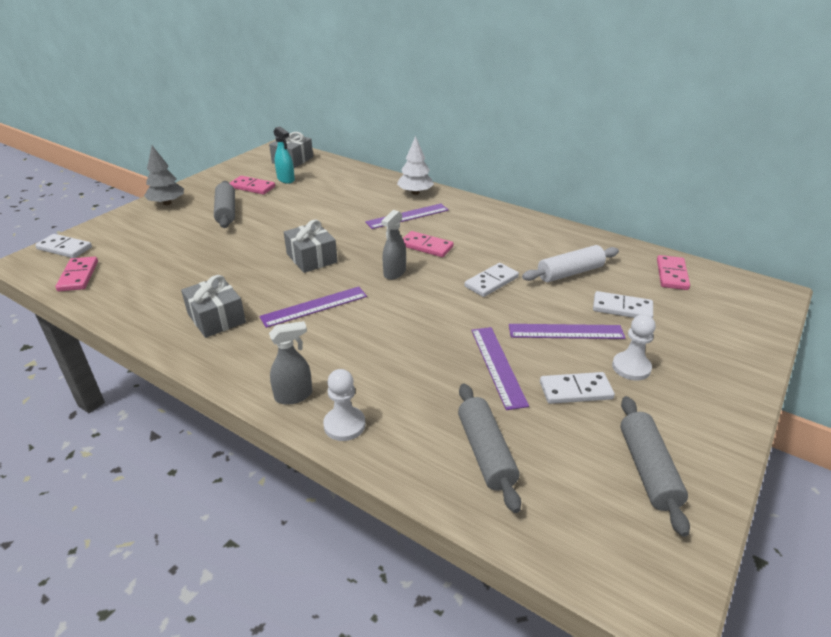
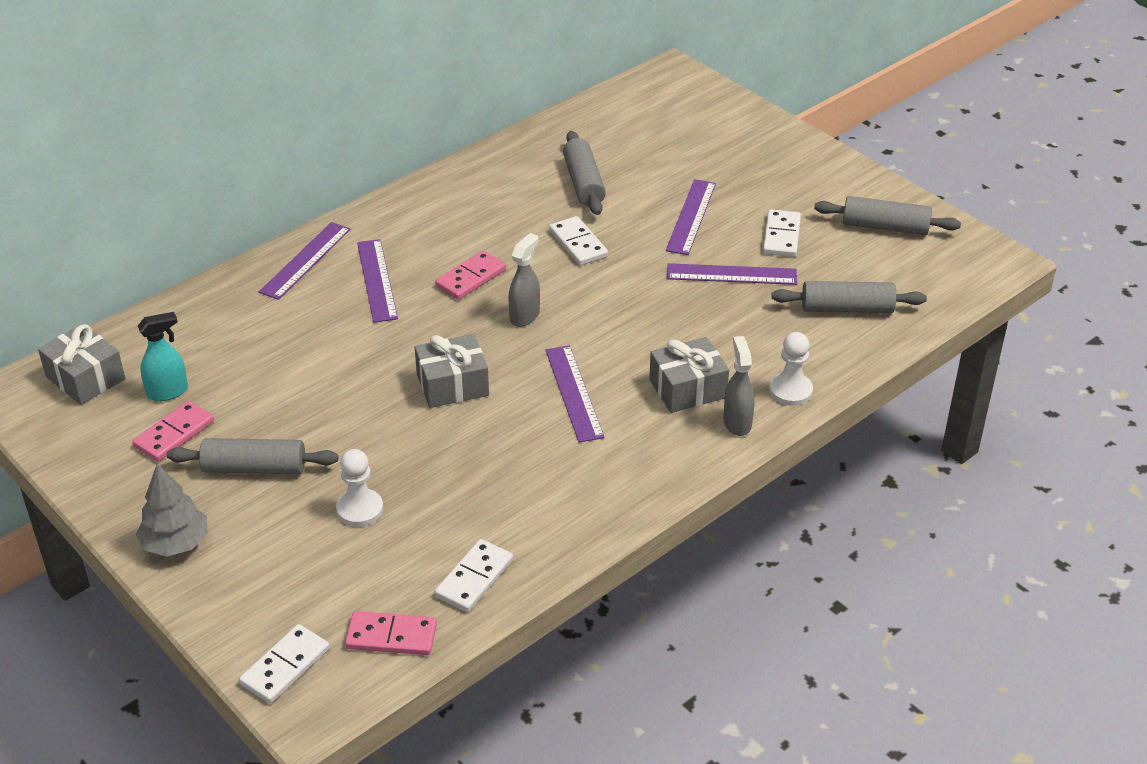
camera: 75 degrees left, 5 degrees up
grey gift [181,275,246,338] -> grey gift moved to [649,337,729,413]
grey spray bottle [381,210,406,280] -> grey spray bottle turned 105 degrees counterclockwise [508,233,540,327]
white tree [397,136,434,195] -> purple ruler [259,222,351,300]
white rolling pin [522,245,619,282] -> grey rolling pin [563,131,606,215]
white domino [593,291,653,318] -> white domino moved to [434,539,513,612]
white pawn [612,314,656,381] -> white pawn moved to [336,449,383,527]
pink domino [657,255,690,290] -> none

